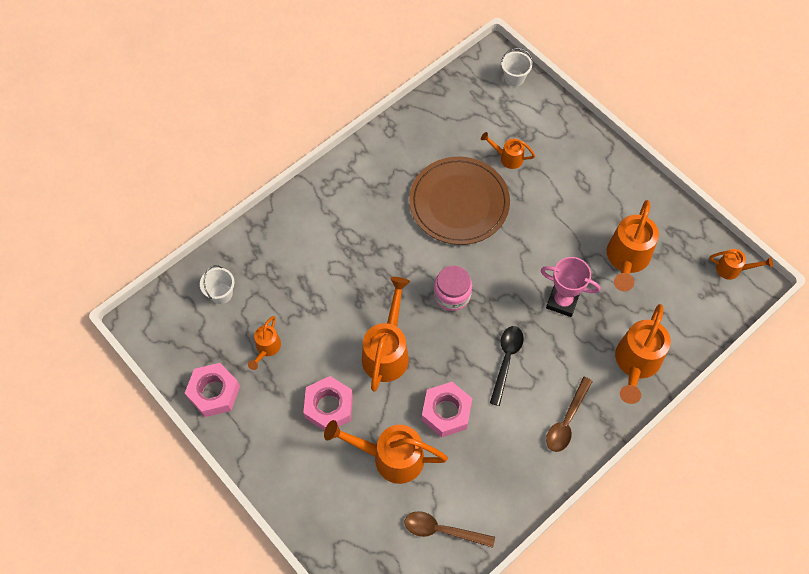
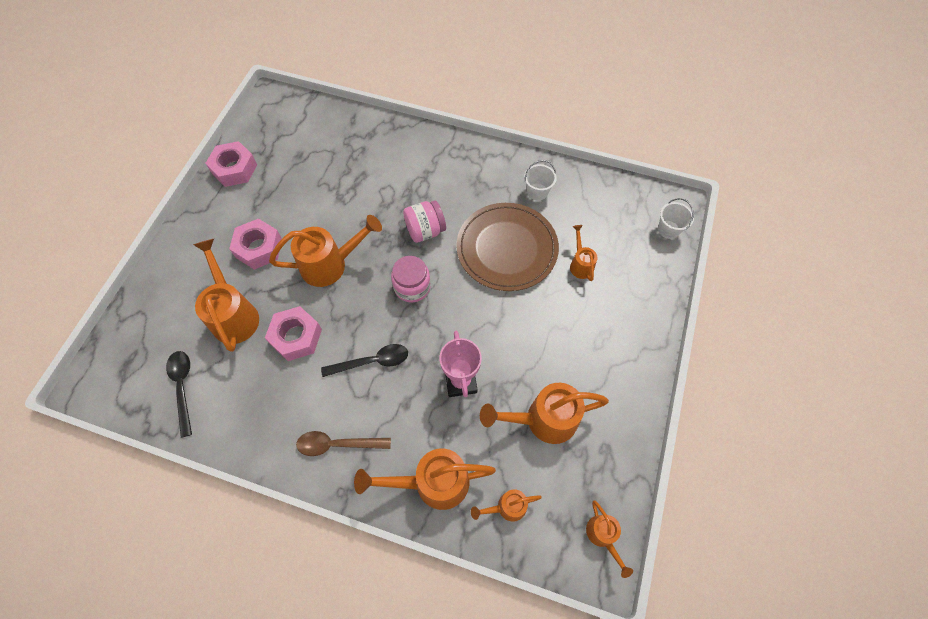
camera: 60 degrees right, 0 degrees up
white bucket [200,265,234,304] -> white bucket moved to [524,160,557,201]
orange watering can [248,316,281,370] -> orange watering can moved to [471,489,542,522]
brown spoon [405,511,495,548] -> black spoon [166,351,192,438]
none -> pink jar [403,200,446,243]

